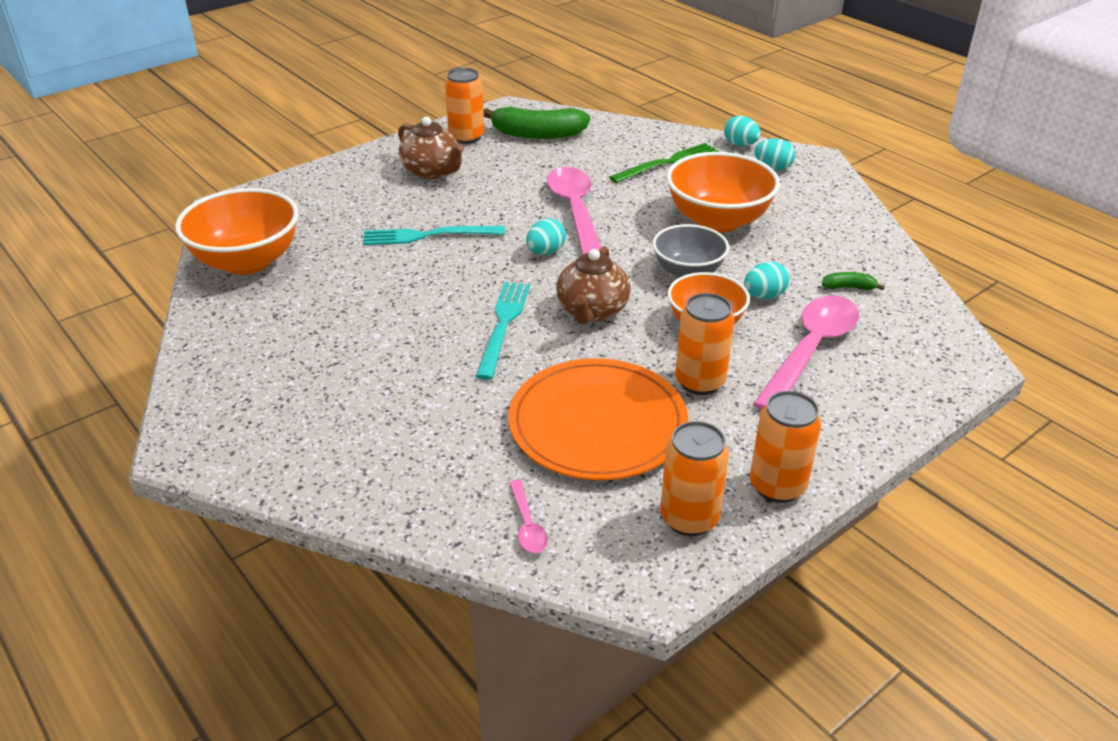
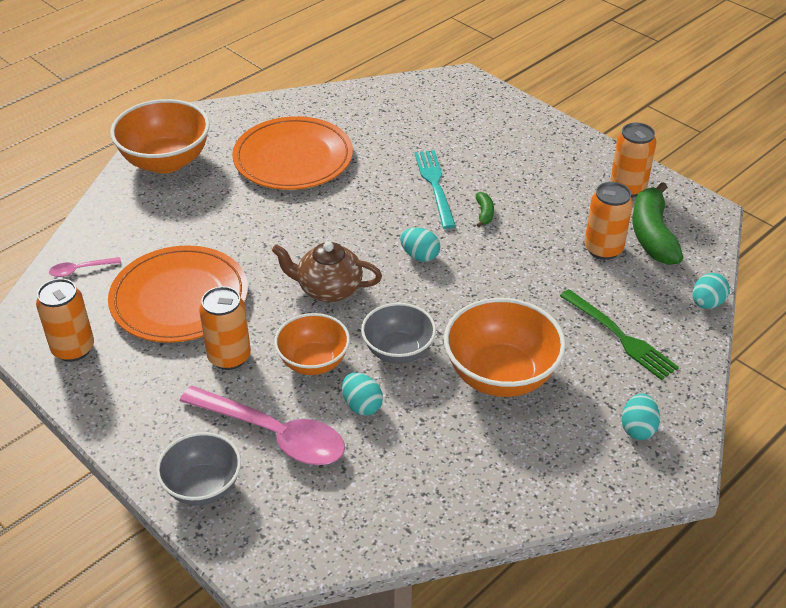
camera: 85 degrees right, 5 degrees up
orange bowl [175,188,299,275] -> orange bowl moved to [110,99,210,173]
brown teapot [398,117,464,179] -> none
turquoise fork [475,282,530,380] -> none
pink spoon [547,167,601,255] -> none
turquoise egg [724,116,761,146] -> turquoise egg moved to [693,273,730,309]
orange can [750,391,821,503] -> orange can moved to [585,182,633,260]
green banana [822,272,885,291] -> green banana moved to [476,192,494,227]
none -> grey bowl [156,432,241,506]
none -> orange plate [232,116,353,190]

